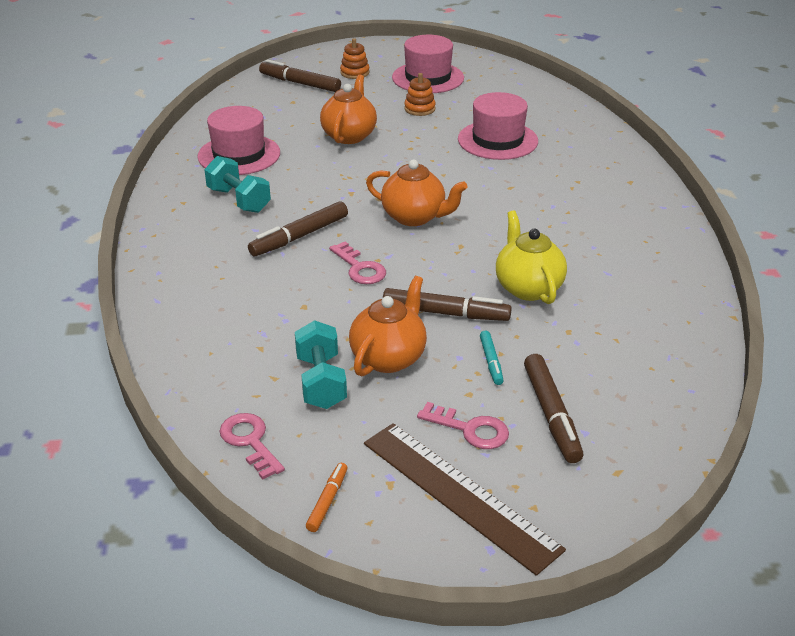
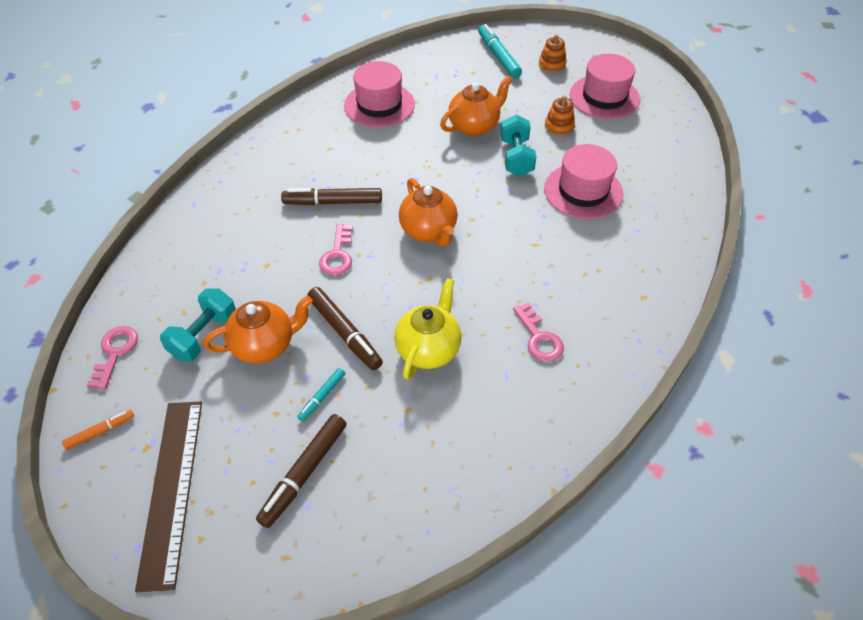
camera: 40 degrees right, 15 degrees up
turquoise dumbbell [205,156,271,213] -> turquoise dumbbell moved to [500,115,536,176]
brown marker [259,59,341,92] -> turquoise marker [478,24,522,78]
pink key [417,402,509,449] -> pink key moved to [513,302,564,362]

